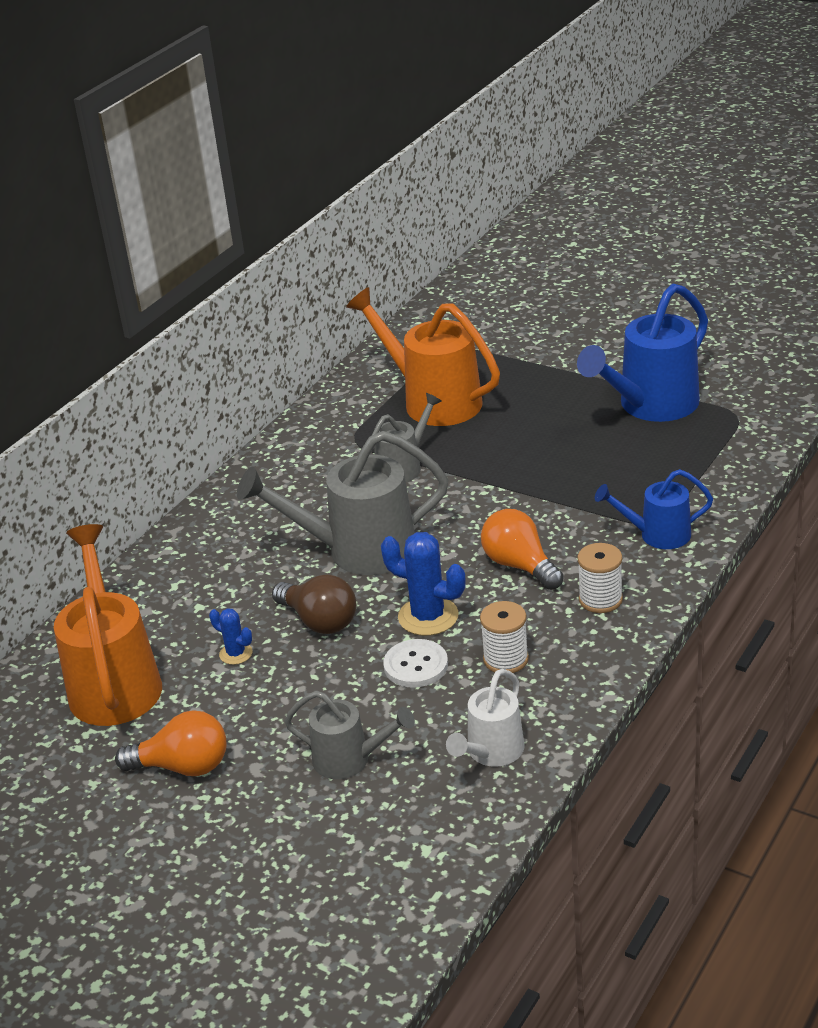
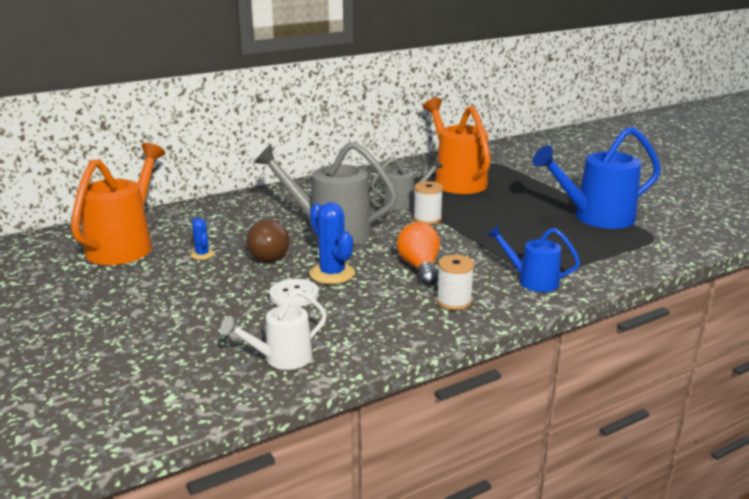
camera: 25 degrees right, 10 degrees down
orange light bulb [115,711,226,776] -> none
grey watering can [285,691,415,779] -> none
white spool [480,601,529,673] -> white spool moved to [414,181,443,225]

